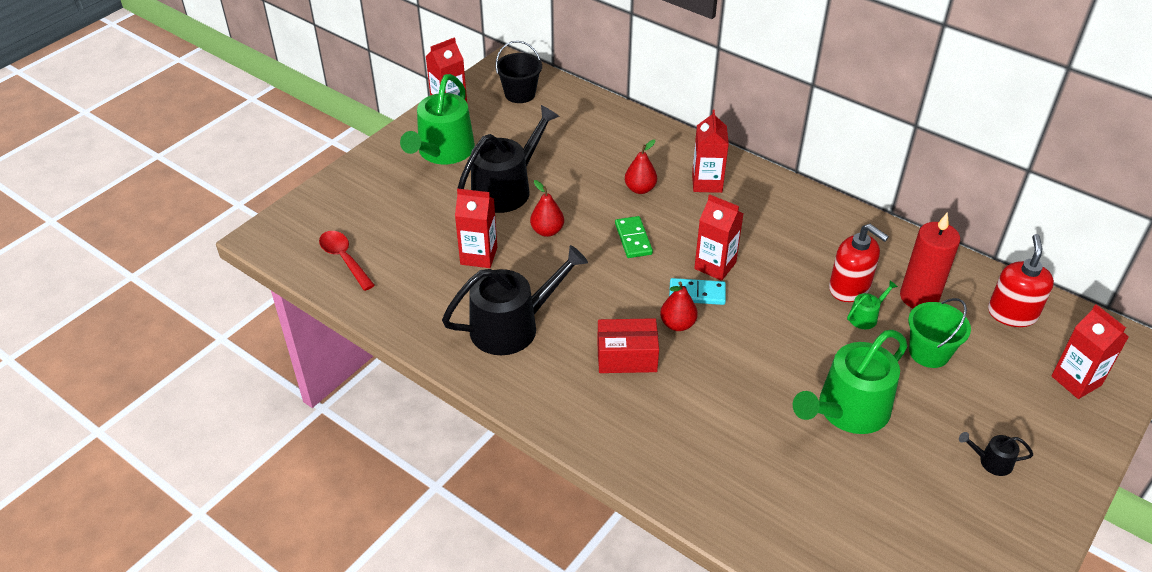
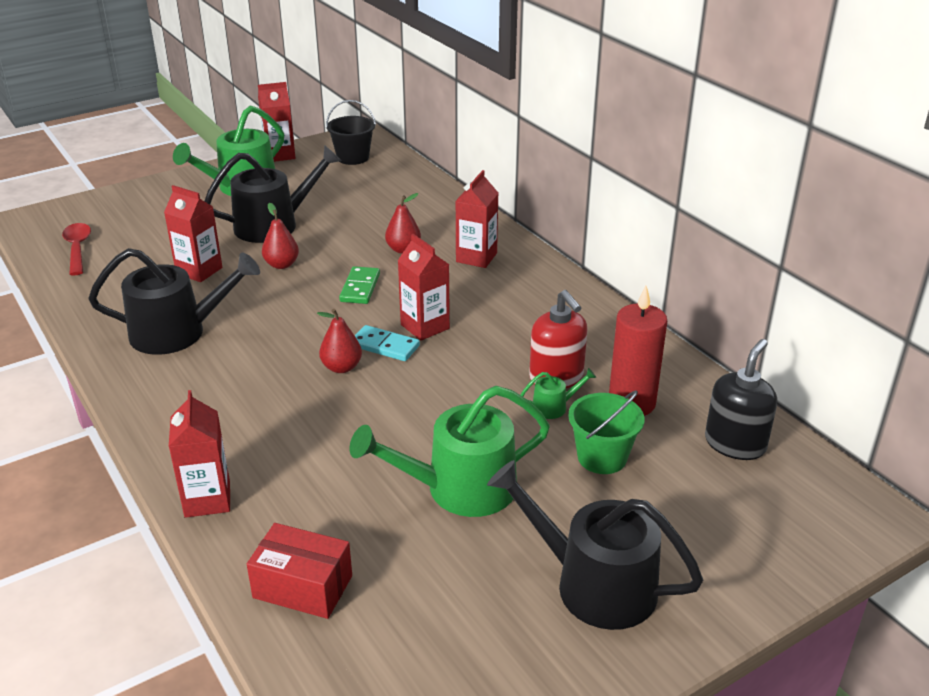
camera: 20 degrees right, 10 degrees down
red box [597,318,659,373] -> red box moved to [247,523,352,619]
black watering can [959,432,1033,476] -> black watering can [487,460,703,630], size x2.33
red soap dispenser [988,234,1054,327] -> black soap dispenser [705,339,777,460]
red carton [1052,304,1129,399] -> red carton moved to [169,390,230,518]

